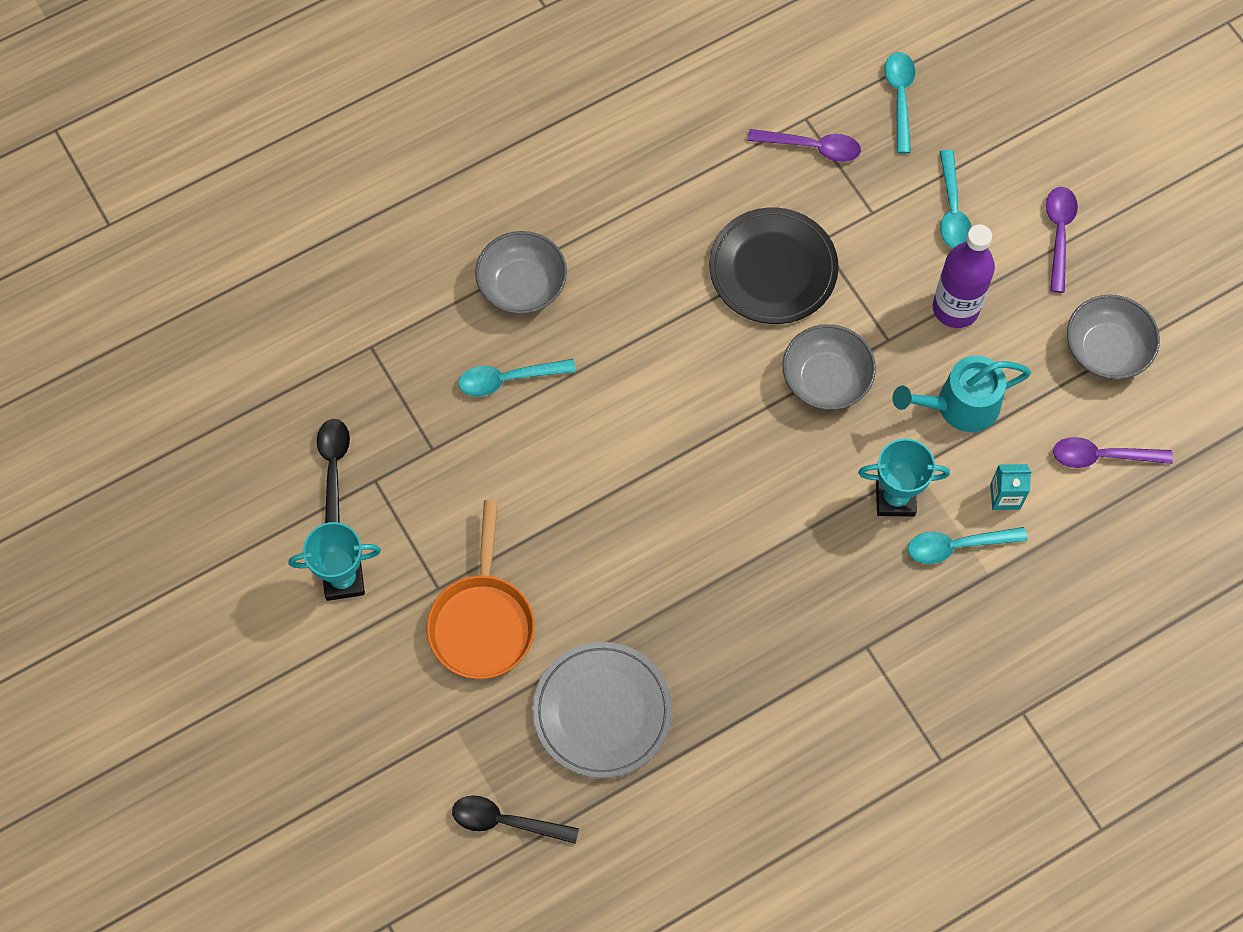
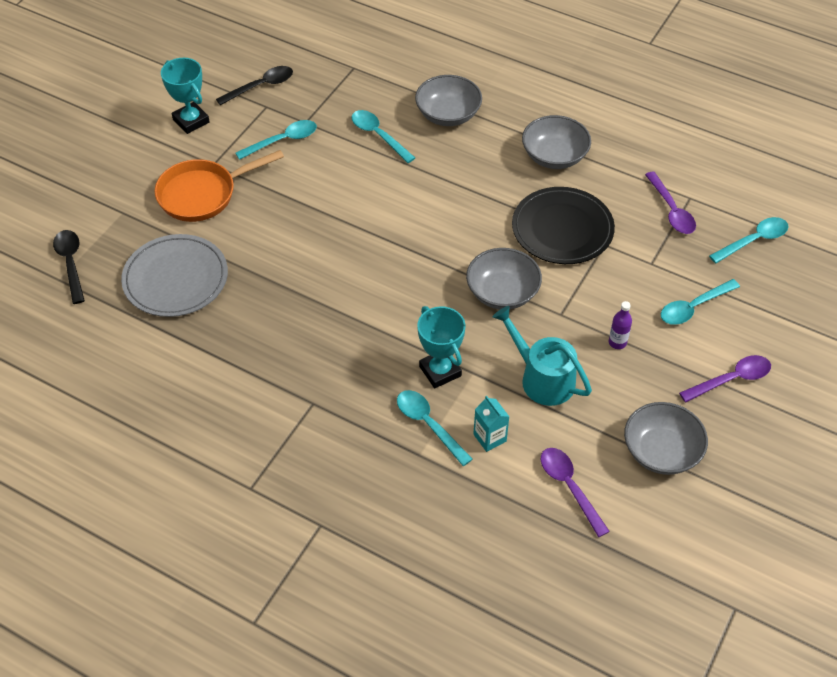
camera: 60 degrees right, 15 degrees down
purple bottle [933,224,995,328] -> purple bottle [609,301,632,349], size x0.46
none -> turquoise spoon [235,120,317,160]
none -> grey bowl [522,115,591,169]

